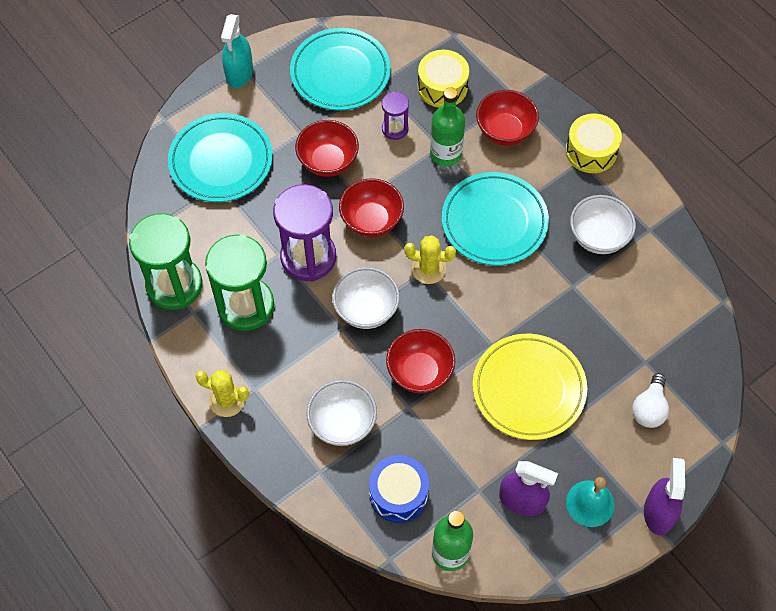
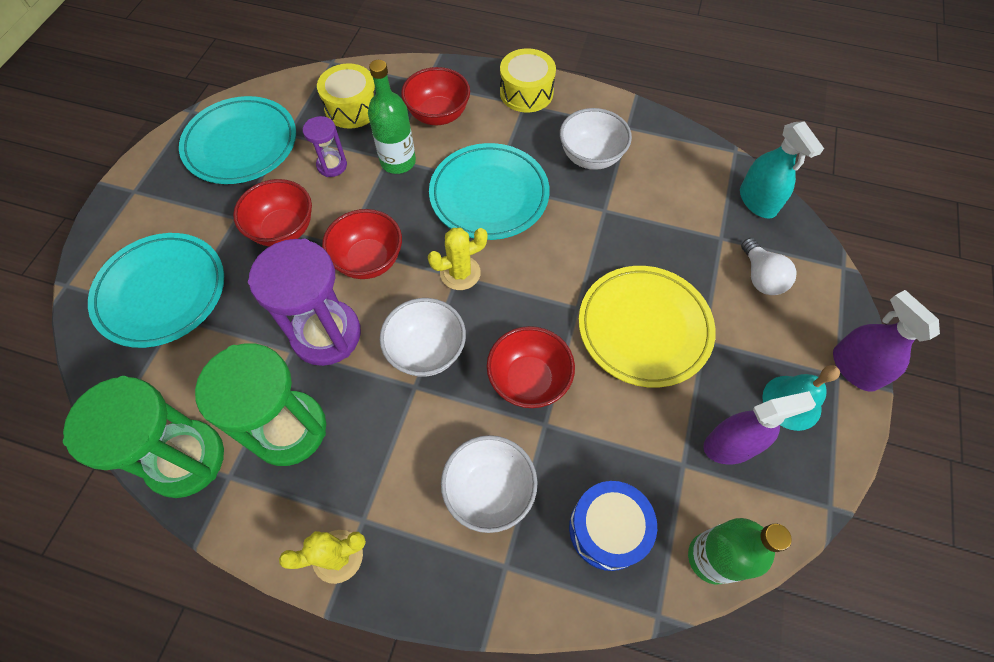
camera: 35 degrees left, 0 degrees up
turquoise spray bottle [221,14,253,88] -> turquoise spray bottle moved to [740,121,824,219]

